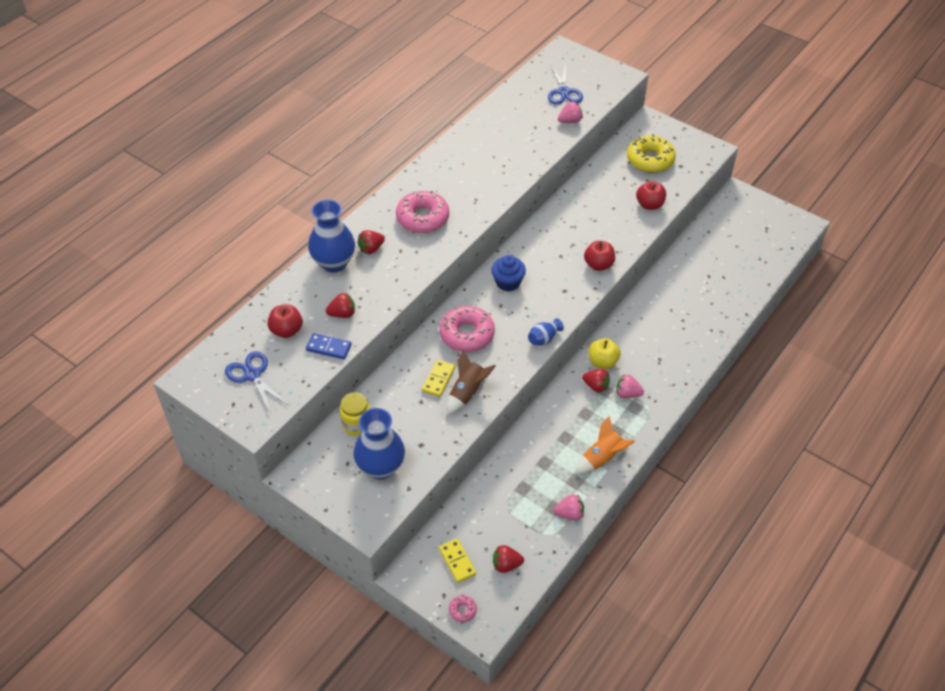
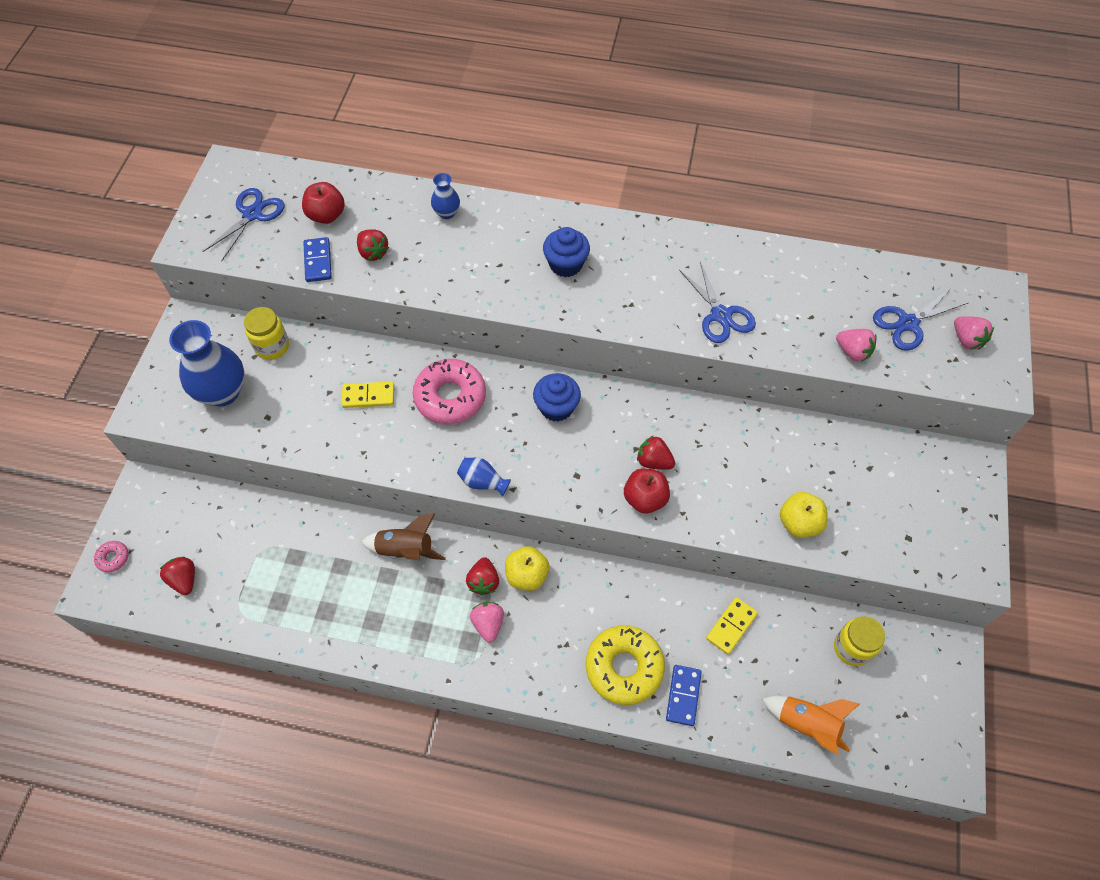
camera: 65 degrees right, 10 degrees up
blue vase [308,199,355,273] -> blue vase [431,173,460,219], size x0.50
red strawberry [357,230,385,254] -> red strawberry moved to [637,435,675,470]
pink donut [396,190,449,233] -> blue cupcake [543,227,590,277]
yellow domino [439,539,476,583] -> yellow domino moved to [706,597,758,655]
brown rocket [447,349,496,415] -> brown rocket moved to [361,513,446,560]
pink strawberry [554,494,584,520] -> pink strawberry moved to [954,316,994,350]
orange rocket [575,415,635,474] -> orange rocket moved to [762,696,860,755]
yellow donut [627,134,676,173] -> yellow donut moved to [586,625,665,705]
red apple [636,181,666,210] -> yellow apple [780,492,828,538]
none -> blue domino [666,665,702,726]
none -> blue scissors [679,262,756,343]
none -> yellow jar [834,616,885,666]

